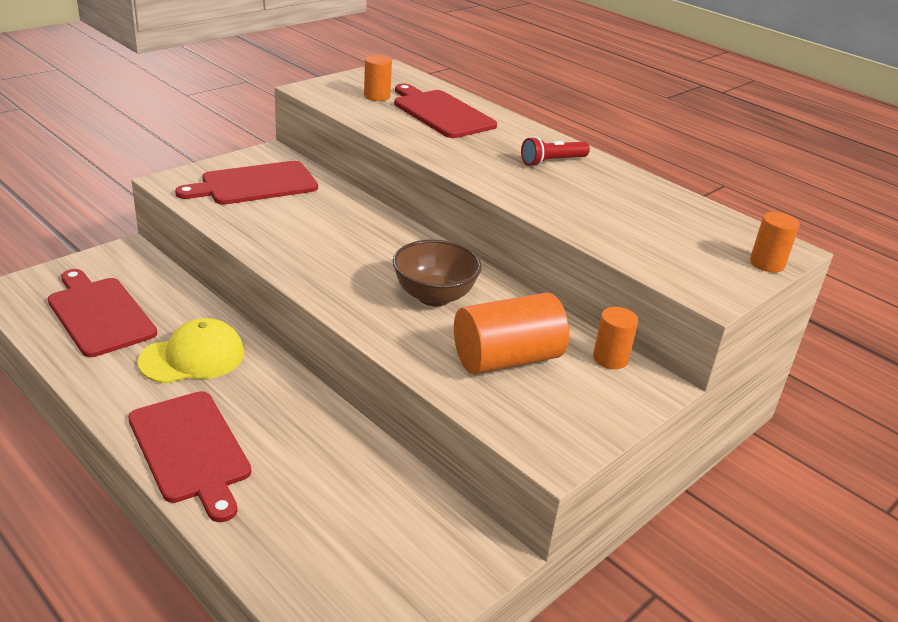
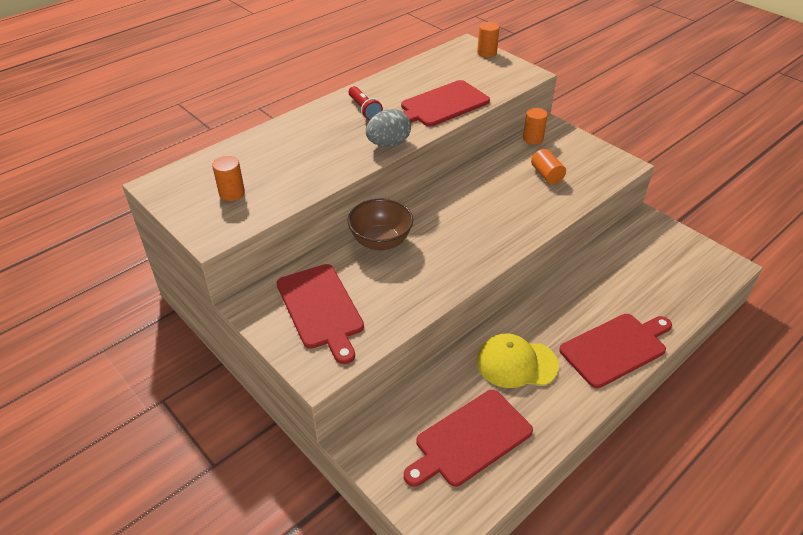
camera: 85 degrees left, 10 degrees up
yellow cap [138,318,245,384] -> yellow cap turned 60 degrees counterclockwise [476,334,559,388]
brown bowl [393,240,482,306] -> brown bowl moved to [348,199,413,250]
red cutting board [394,84,497,138] -> red cutting board moved to [401,80,490,126]
orange cylinder [454,292,569,374] -> orange cylinder [531,149,566,184], size x0.55
none -> grey egg [366,109,411,147]

